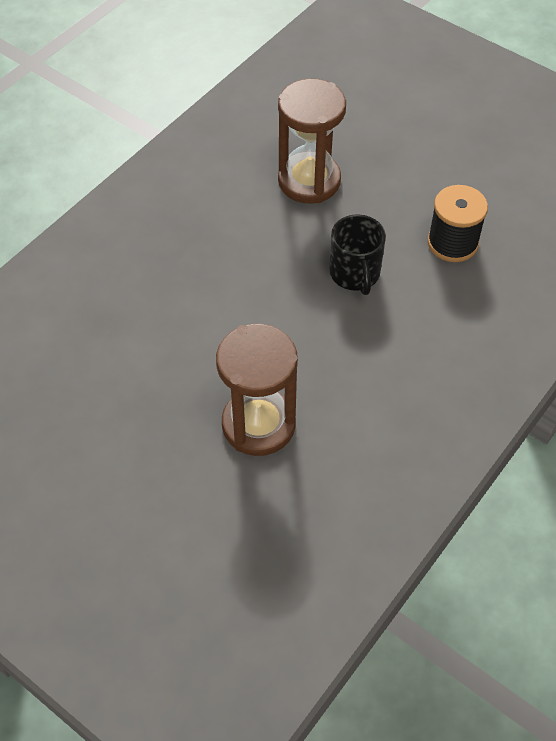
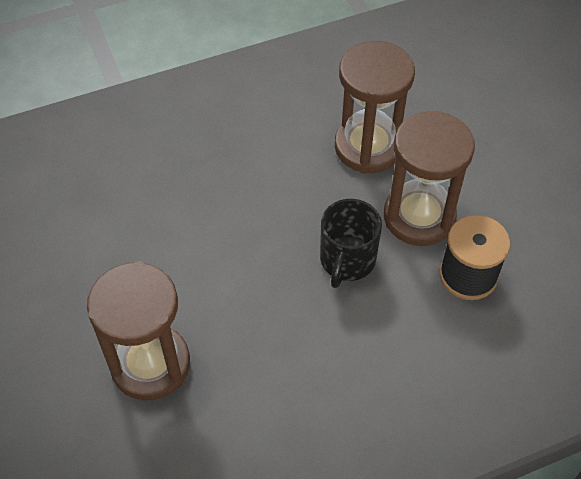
camera: 30 degrees right, 0 degrees up
none -> brown hourglass [384,111,475,246]

